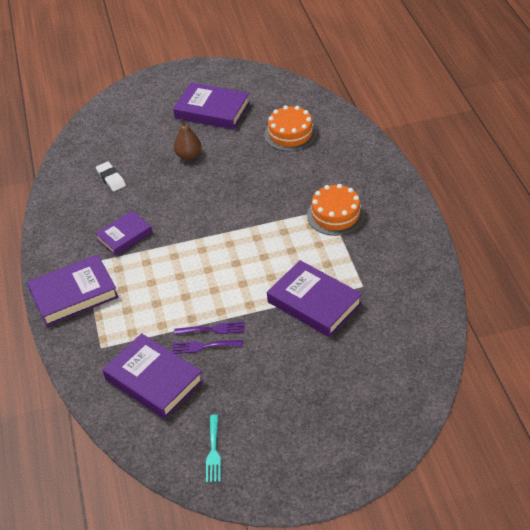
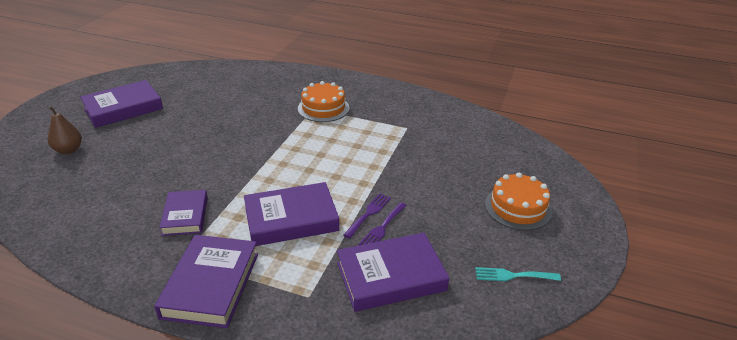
camera: 60 degrees left, 10 degrees down
white eraser [96,162,126,192] -> none
brown pear [174,118,201,160] -> brown pear moved to [48,107,82,154]
turquoise fork [206,414,221,483] -> turquoise fork turned 150 degrees clockwise [475,267,561,281]
orange cake [264,105,317,151] -> orange cake moved to [485,173,552,230]
purple book [267,260,362,337] -> purple book moved to [244,182,339,246]

